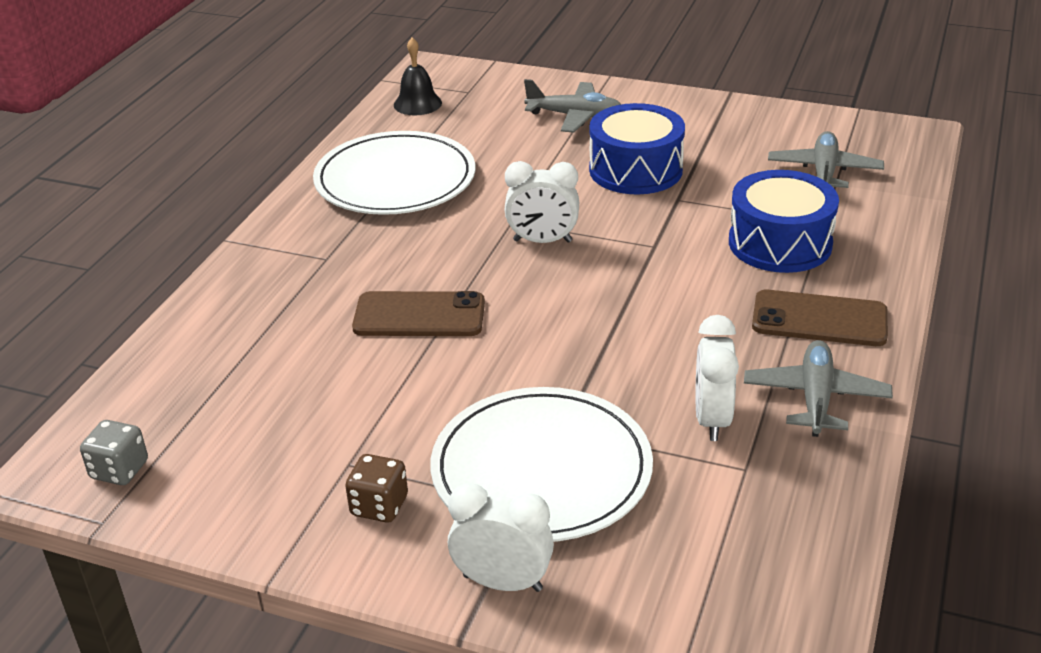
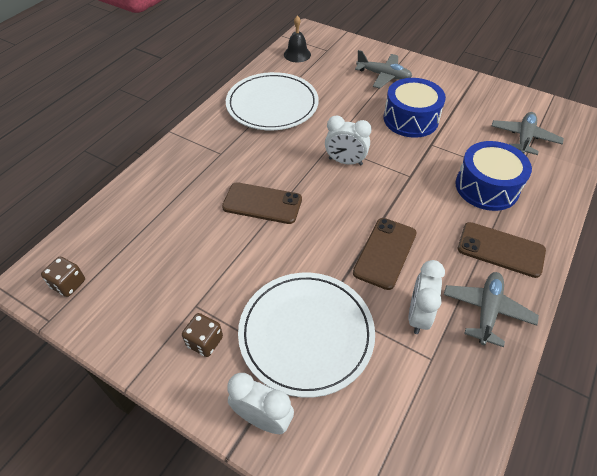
camera: 10 degrees right, 15 degrees up
grey dice [80,420,148,485] -> brown dice [41,257,85,297]
none -> brown phone [353,218,417,290]

